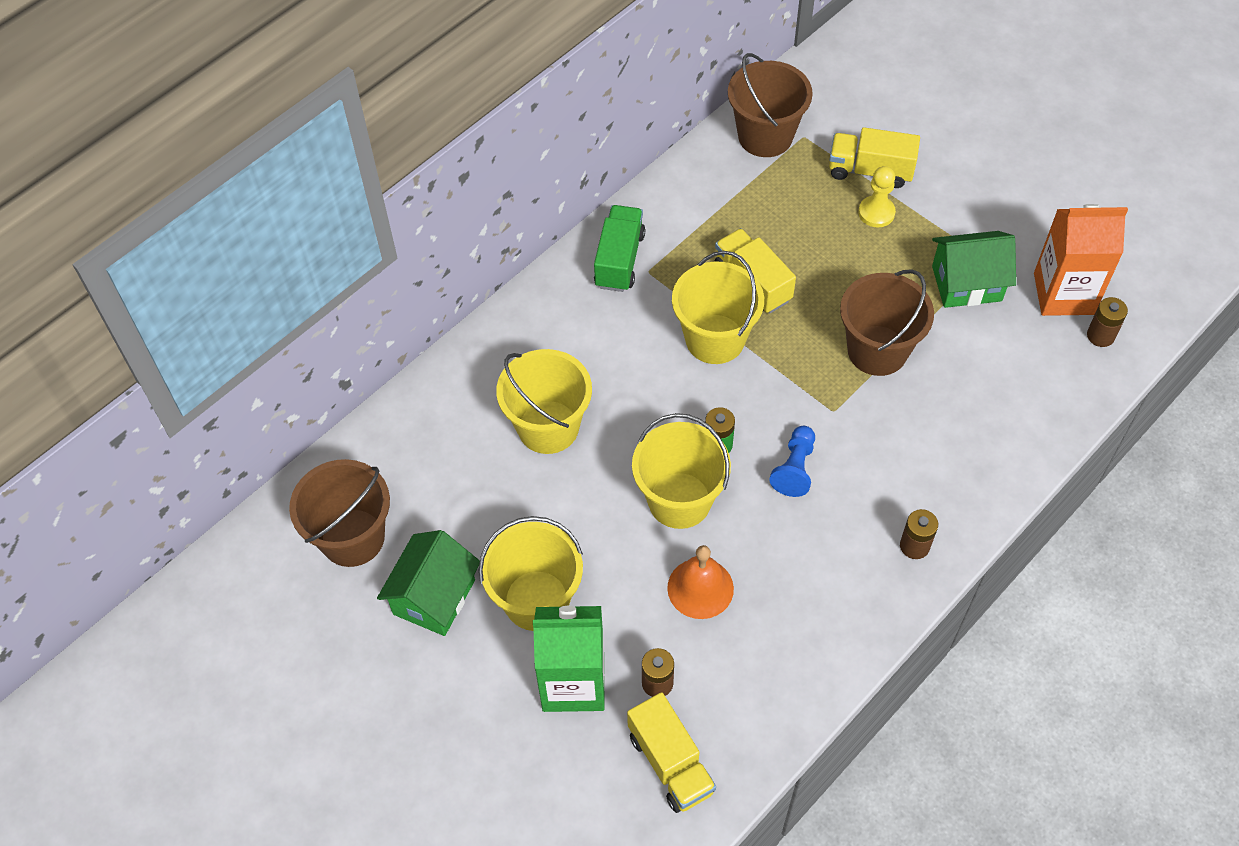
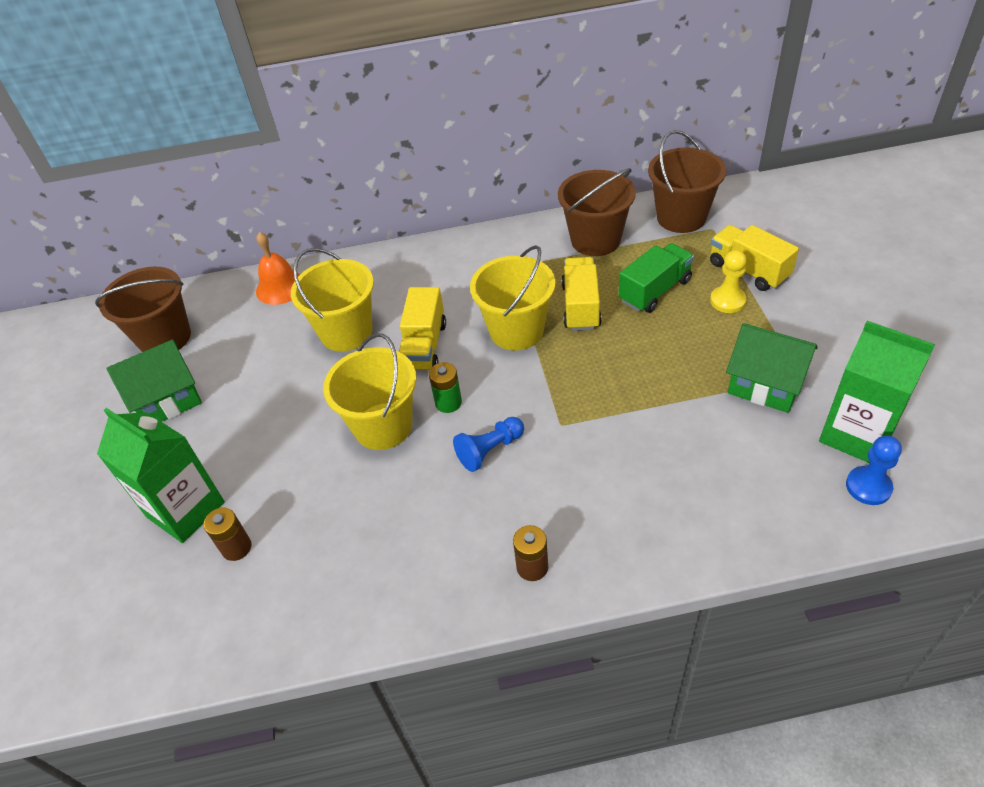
camera: 40 degrees right, 10 degrees down
yellow bucket [479,516,583,631] -> none
green truck [594,205,645,292] -> green truck moved to [619,243,694,313]
yellow truck [627,692,716,813] -> yellow truck moved to [399,287,446,370]
orange bell [667,545,734,619] -> orange bell moved to [256,232,300,305]
brown bucket [840,269,934,376] -> brown bucket moved to [558,168,636,256]
orange carton [1034,204,1128,316] -> green carton [819,321,935,463]
brown battery [1087,297,1128,347] -> blue pawn [846,436,902,505]

